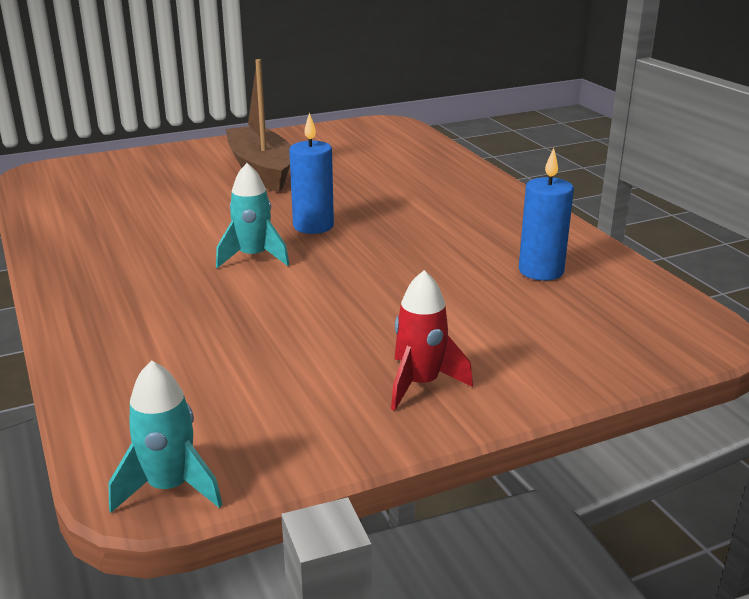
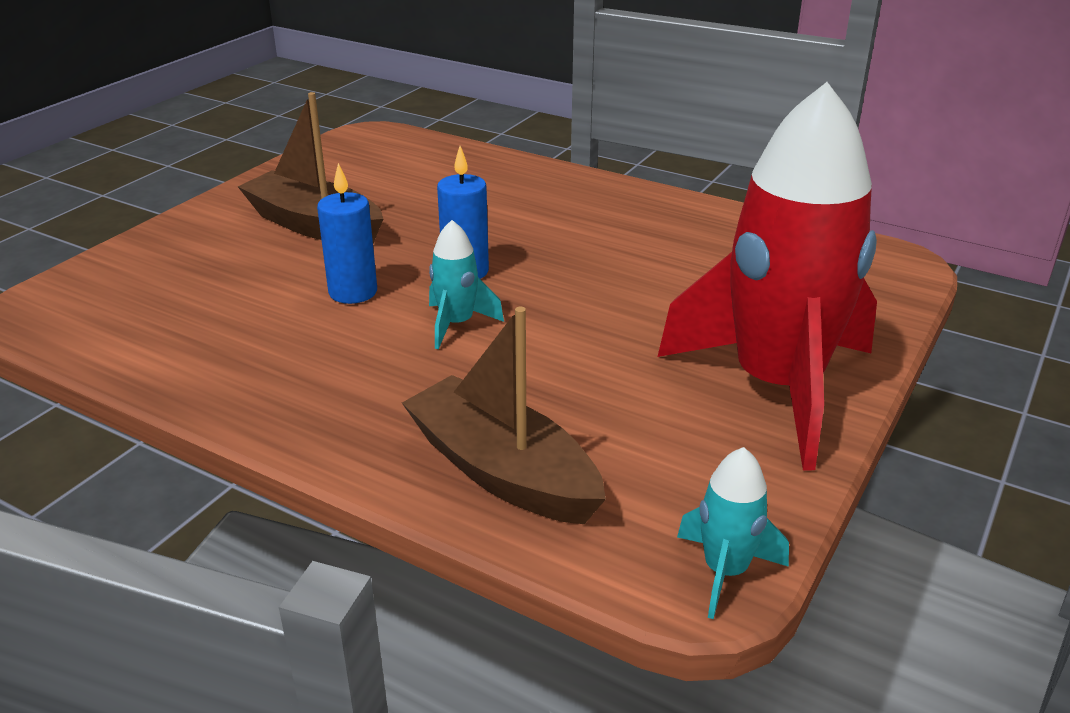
camera: 35 degrees left, 5 degrees up
red rocket [391,270,473,411] -> red rocket [657,82,877,471], size x2.45
blue candle [519,148,574,281] -> blue candle moved to [317,163,377,304]
none -> brown boat [402,306,606,524]

